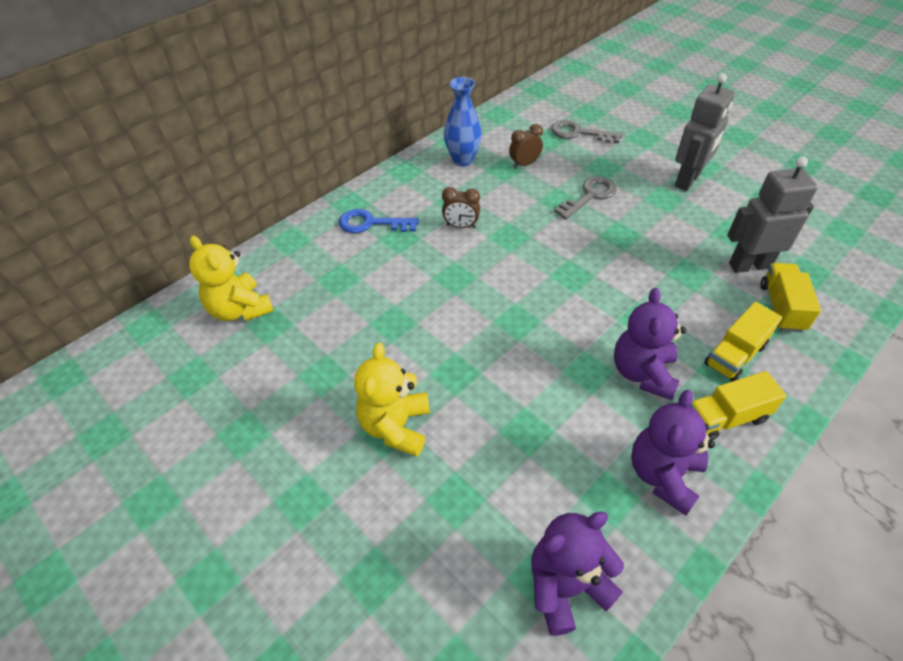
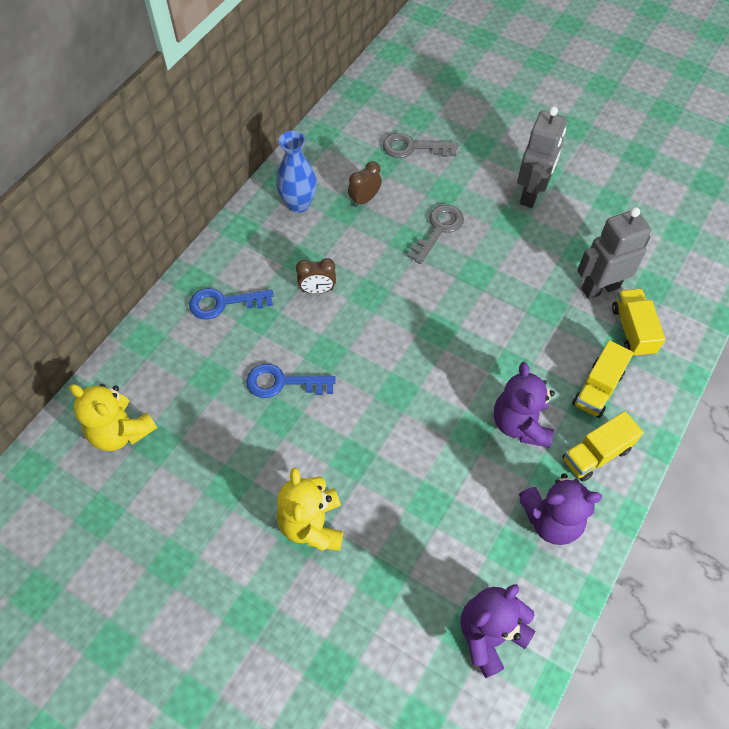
camera: 15 degrees left, 10 degrees up
purple teddy bear [631,390,715,515] -> purple teddy bear turned 105 degrees counterclockwise [519,473,602,545]
none -> blue key [246,364,336,398]

